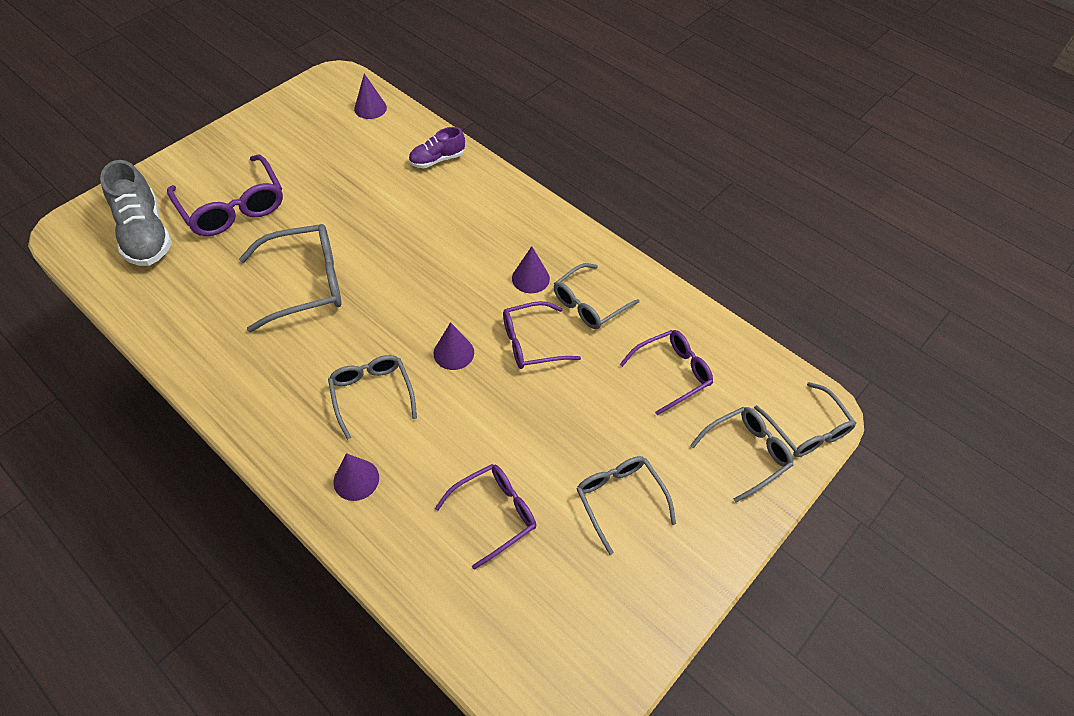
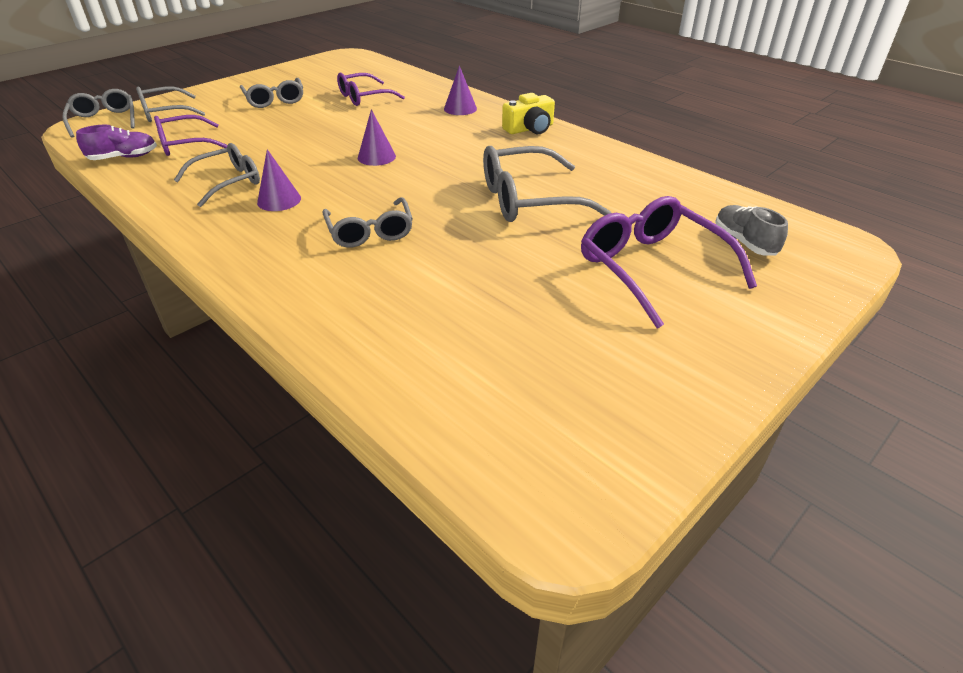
camera: 175 degrees left, 15 degrees down
grey shoe [100,160,172,266] -> grey shoe [715,205,788,256], size x0.58
grey glasses [328,355,417,440] -> grey glasses moved to [322,197,413,248]
purple cone [354,74,387,119] -> none
purple shoe [409,127,465,168] -> purple shoe moved to [76,125,157,160]
purple glasses [503,301,581,369] -> none
none -> yellow camera [502,93,555,134]

